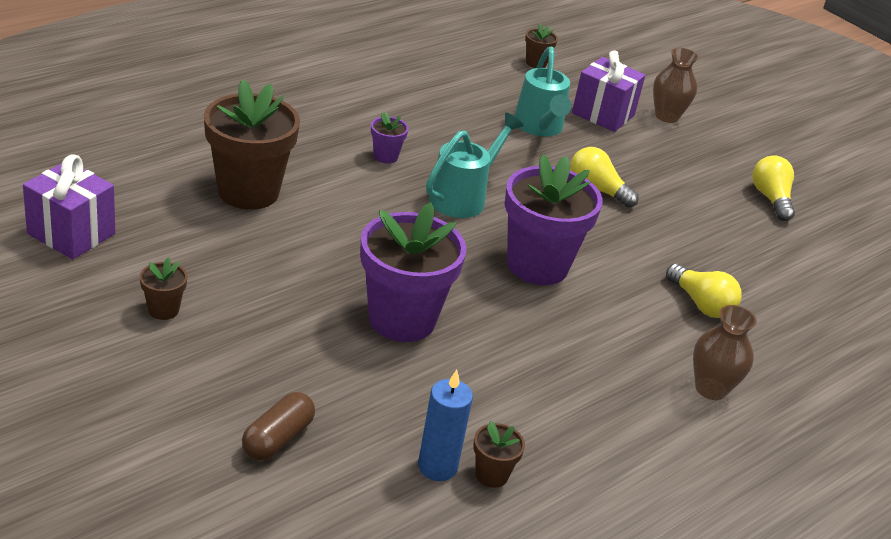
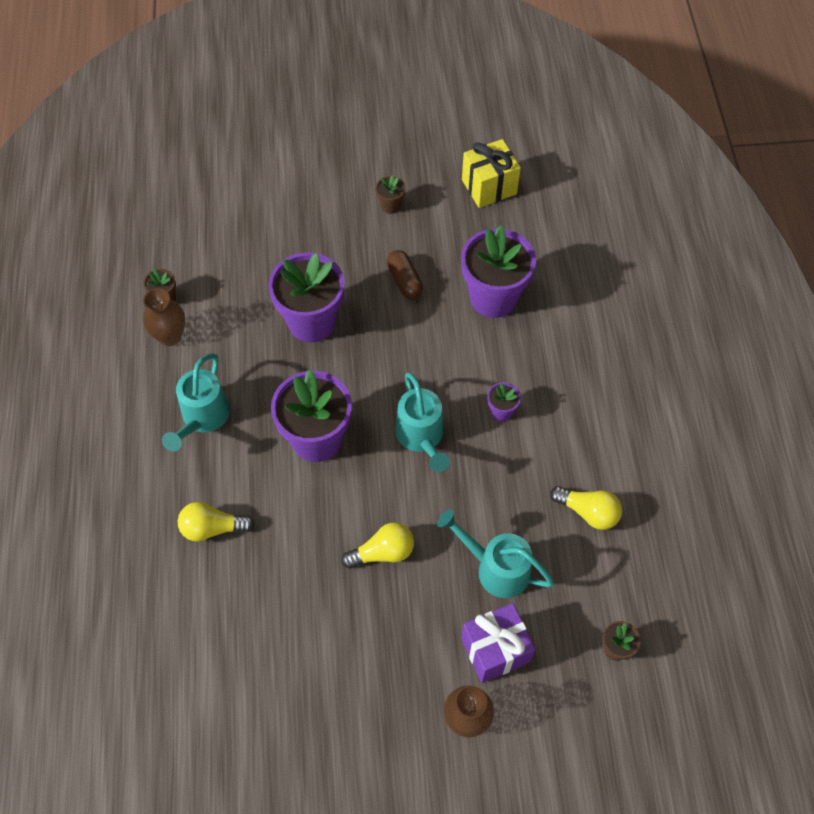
camera: 130 degrees right, 25 degrees up
purple gift [23,154,115,259] -> yellow gift [462,139,521,208]
brown flower pot [204,79,300,210] -> purple flower pot [461,225,536,318]
brown capsule [242,392,315,461] -> brown capsule moved to [387,250,423,299]
blue candle [418,370,473,481] -> none
brown vase [693,305,757,400] -> brown vase moved to [143,288,185,346]
yellow light bulb [752,155,795,221] -> yellow light bulb moved to [550,486,622,530]
none -> turquoise watering can [162,353,230,452]

